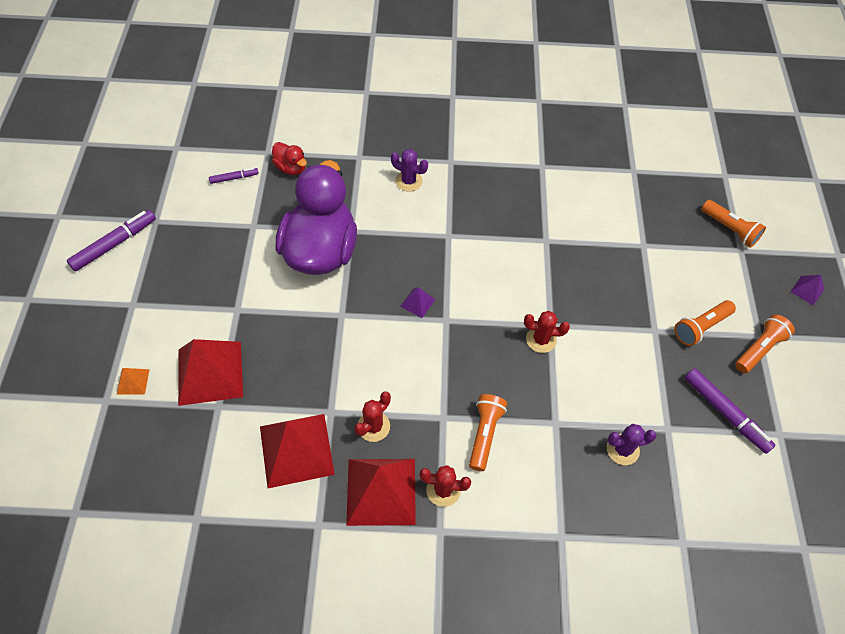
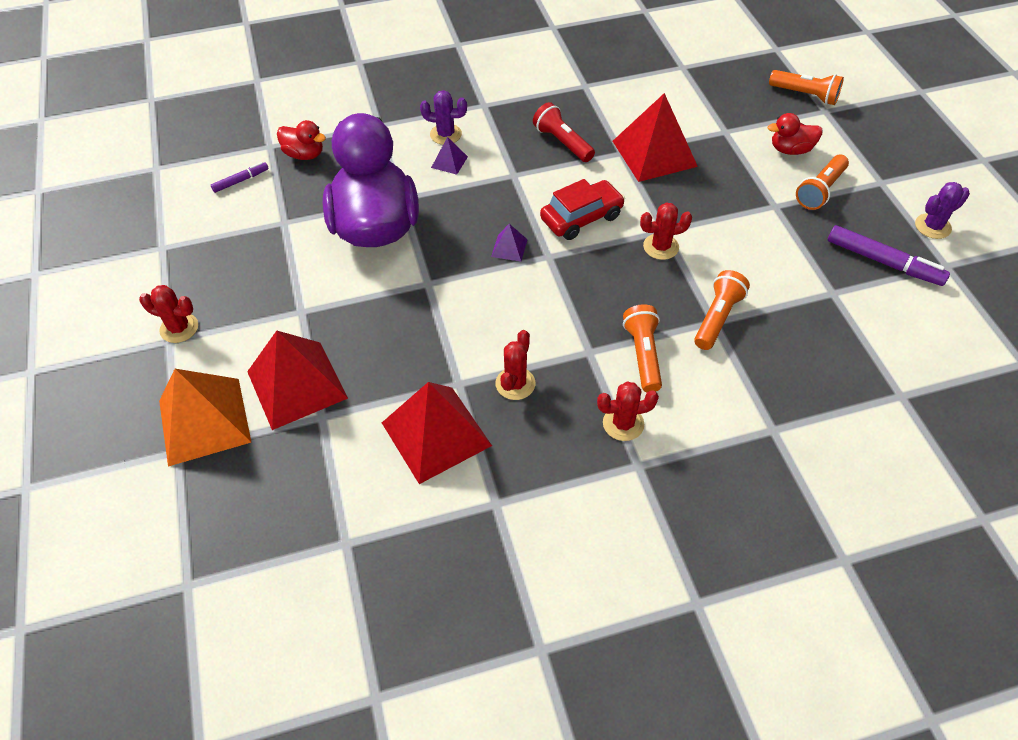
camera: 15 degrees left, 5 degrees down
purple marker [67,210,156,271] -> none
orange pyramid [117,368,150,394] -> orange pyramid [159,369,251,467], size x2.28
red pyramid [346,459,416,526] -> red pyramid moved to [613,93,698,182]
purple cactus [607,424,657,465] -> purple cactus moved to [915,182,970,239]
orange flashlight [735,314,795,373] -> orange flashlight moved to [694,270,750,350]
purple pyramid [790,275,824,306] -> purple pyramid moved to [431,137,468,175]
none -> red cactus [139,285,198,343]
none -> red flashlight [533,102,595,162]
none -> red car [540,179,625,240]
none -> red duck [768,113,823,155]

